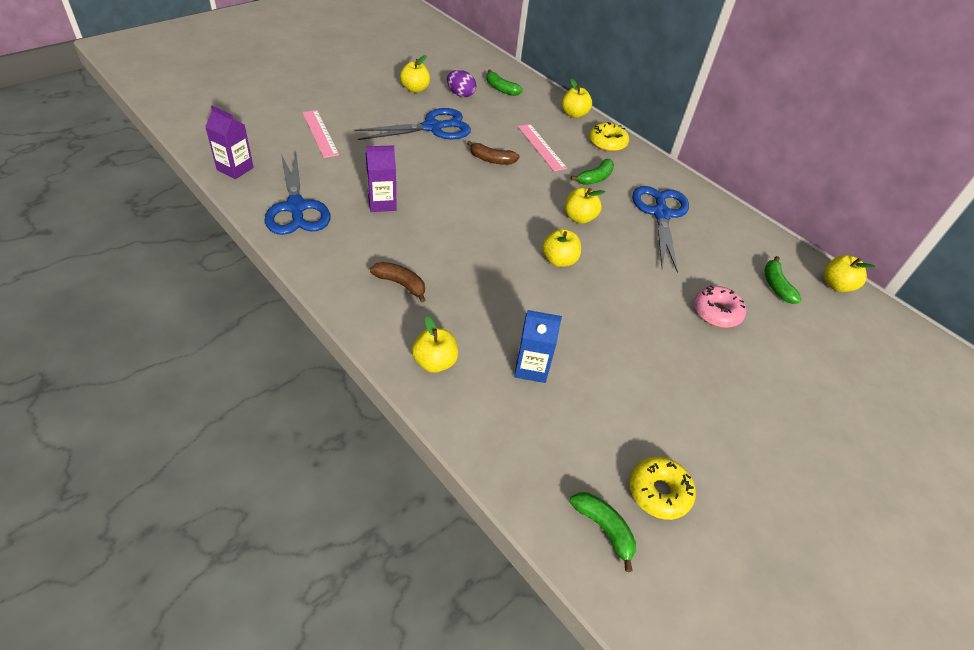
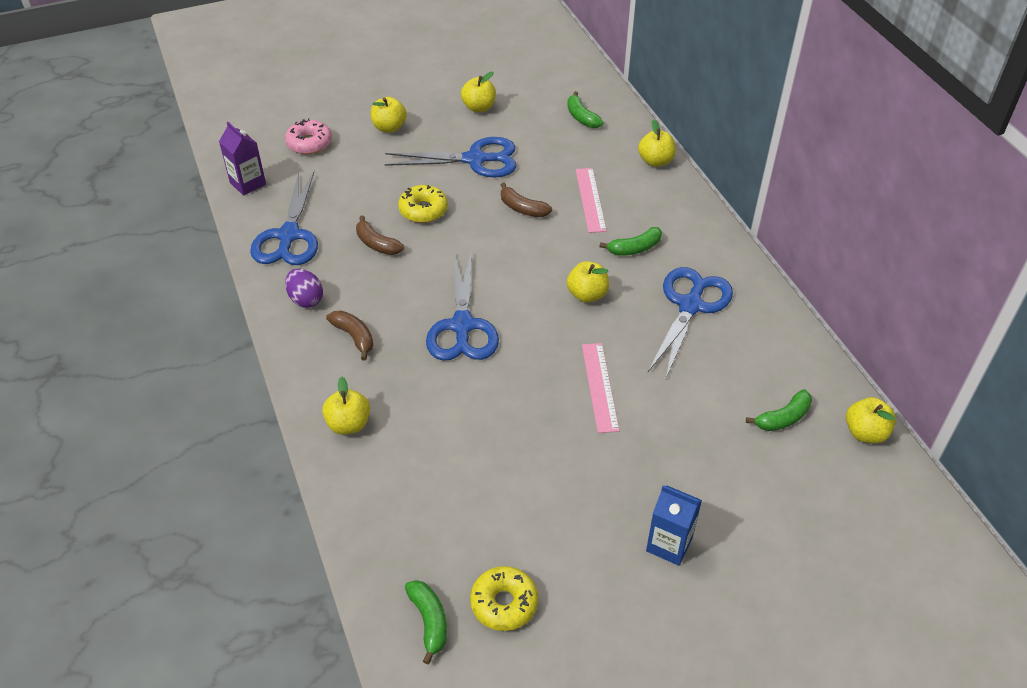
camera: 25 degrees right, 0 degrees up
pink ruler [302,110,339,158] -> pink ruler moved to [582,343,620,433]
purple carton [366,145,397,212] -> brown banana [356,215,404,255]
purple egg [447,70,476,97] -> purple egg moved to [285,269,323,308]
blue carton [514,310,562,383] -> blue carton moved to [646,485,702,566]
yellow apple [542,229,581,267] -> yellow apple moved to [371,97,407,133]
yellow donut [589,122,629,152] -> yellow donut moved to [398,185,448,223]
pink donut [694,285,746,328] -> pink donut moved to [285,118,332,155]
green banana [765,256,801,304] -> green banana turned 135 degrees counterclockwise [746,389,812,431]
none -> blue scissors [426,252,499,361]

